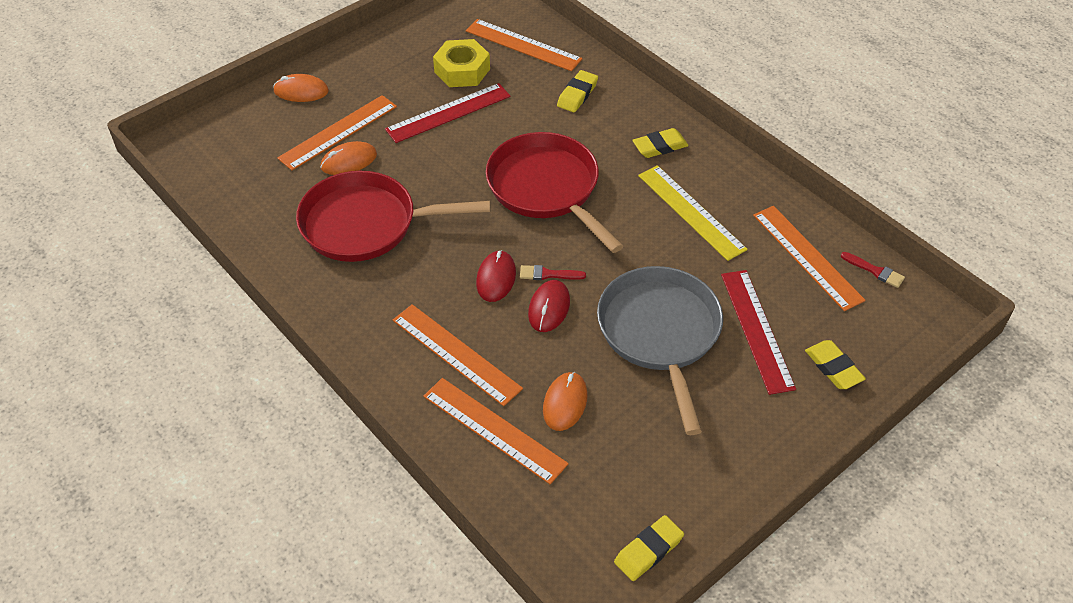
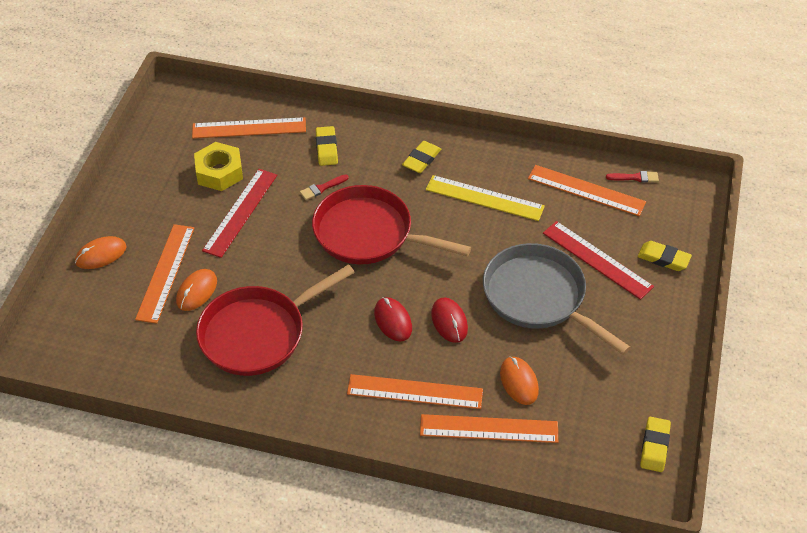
camera: 35 degrees left, 0 degrees up
red brush [520,265,586,280] -> red brush moved to [300,174,349,200]

